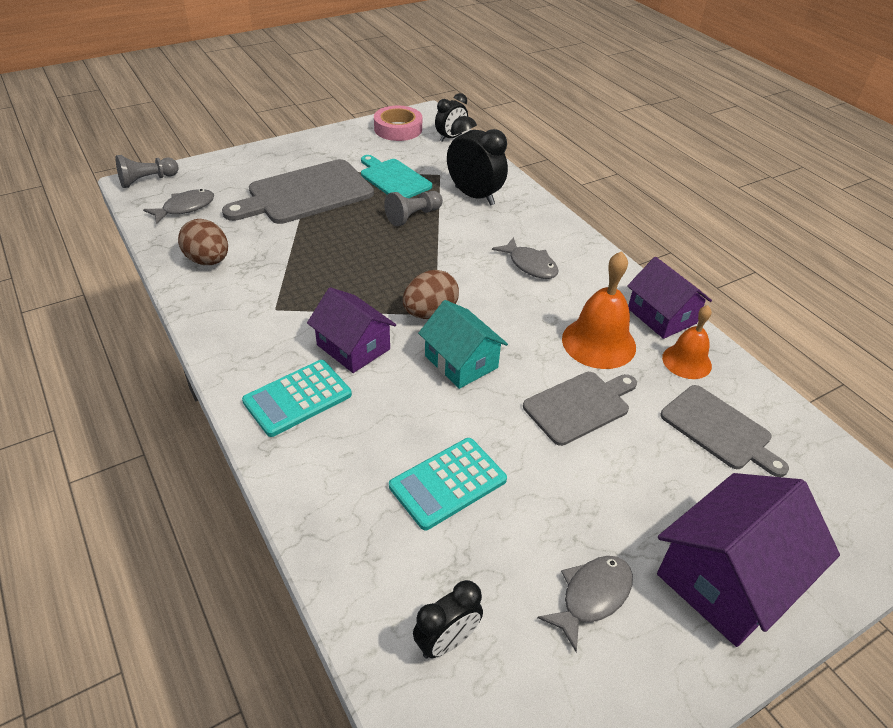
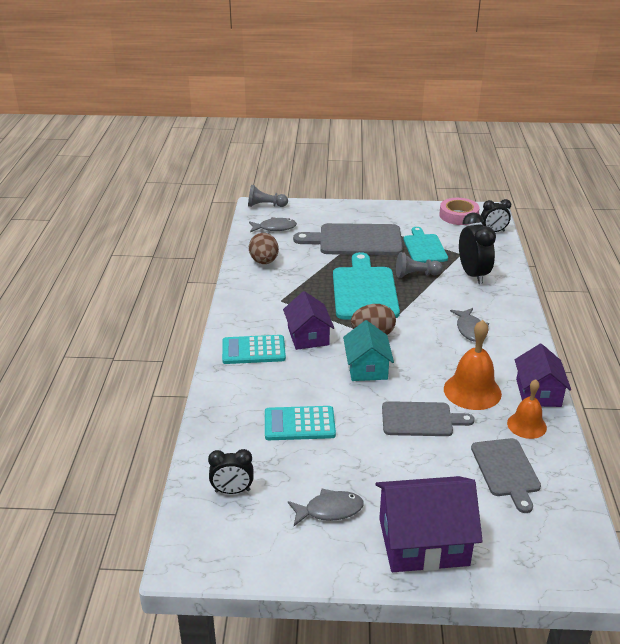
camera: 35 degrees right, 10 degrees down
none -> turquoise cutting board [333,252,400,319]

